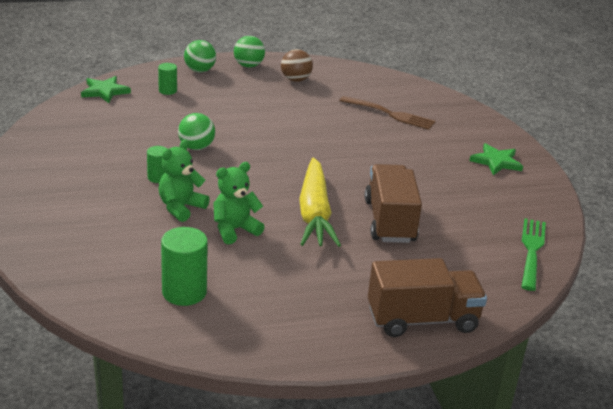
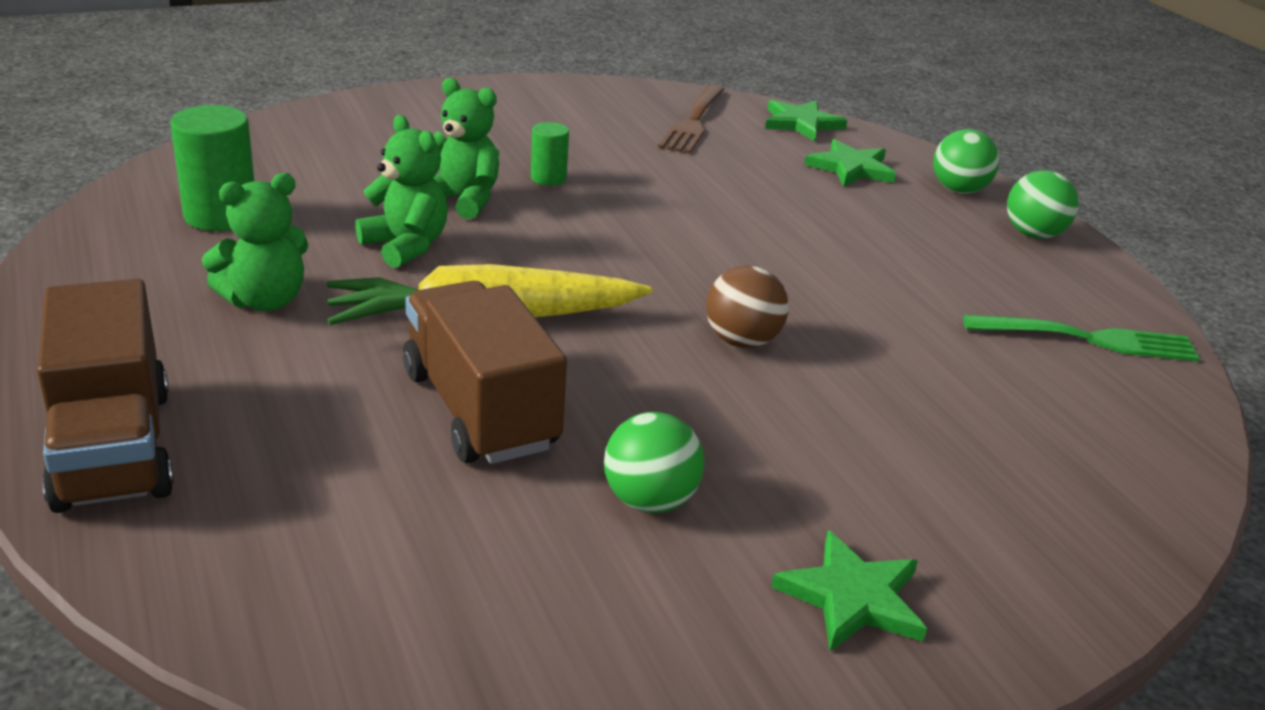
camera: 80 degrees right, 0 degrees up
green cylinder [158,63,177,95] -> green star [805,139,896,187]
green ball [178,113,215,150] -> green ball moved to [604,412,704,513]
brown ball [281,49,313,82] -> brown ball moved to [706,265,789,348]
brown fork [339,96,436,130] -> brown fork moved to [658,84,725,154]
brown truck [365,164,422,243] -> brown truck turned 105 degrees counterclockwise [403,281,567,464]
green fork [521,218,546,291] -> green fork moved to [963,315,1200,362]
none -> green teddy bear [202,173,309,311]

